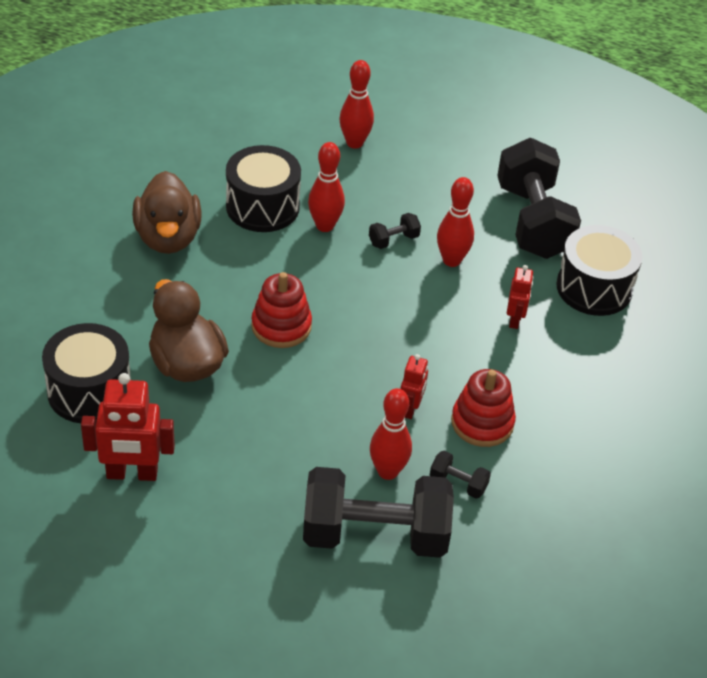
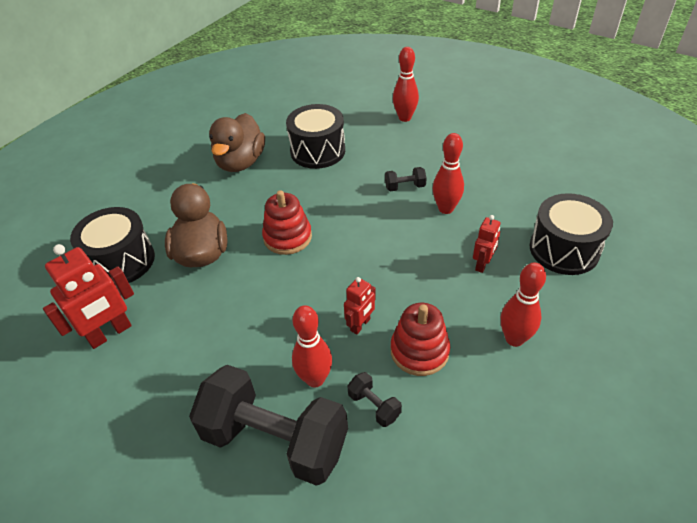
camera: 25 degrees right, 0 degrees up
red robot [81,373,175,481] -> red robot turned 60 degrees counterclockwise [43,244,134,349]
red bowling pin [308,142,345,232] -> red bowling pin moved to [501,262,546,347]
black dumbbell [497,138,581,259] -> none

